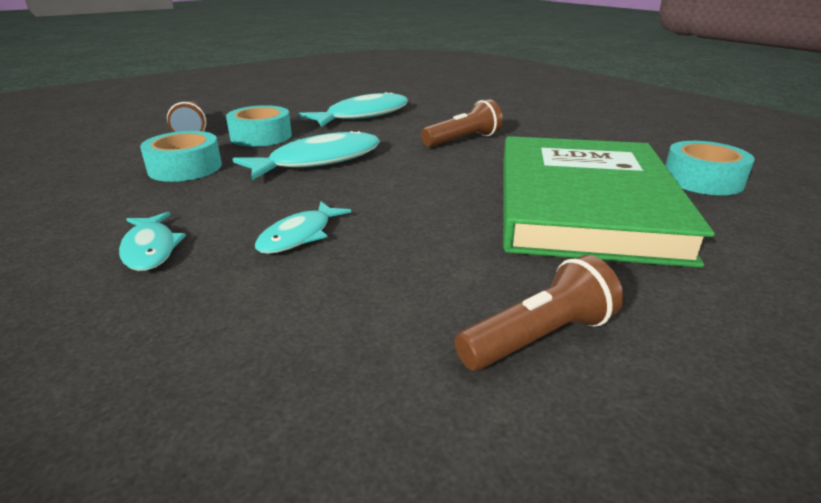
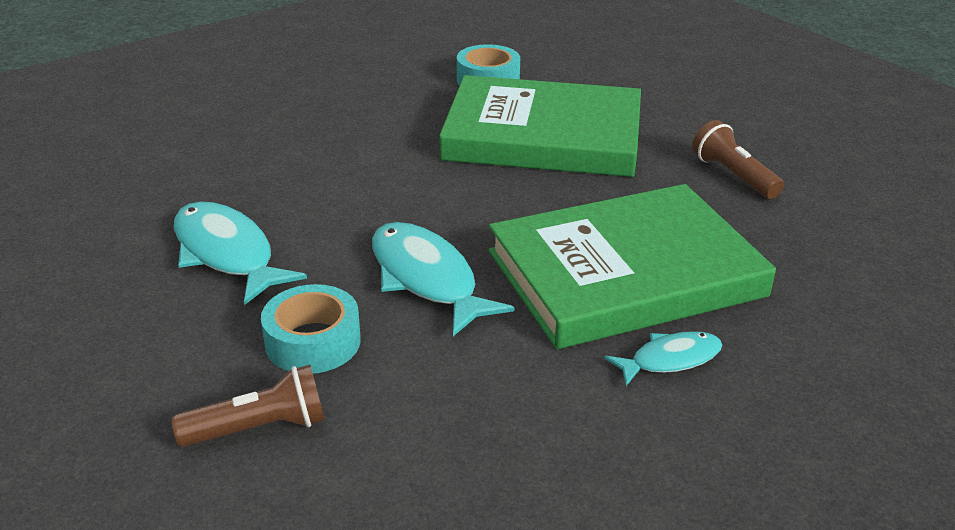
camera: 90 degrees left, 5 degrees up
turquoise tape [140,131,222,182] -> none
turquoise fish [255,201,351,254] -> green book [489,184,776,349]
brown flashlight [421,99,503,147] -> none

